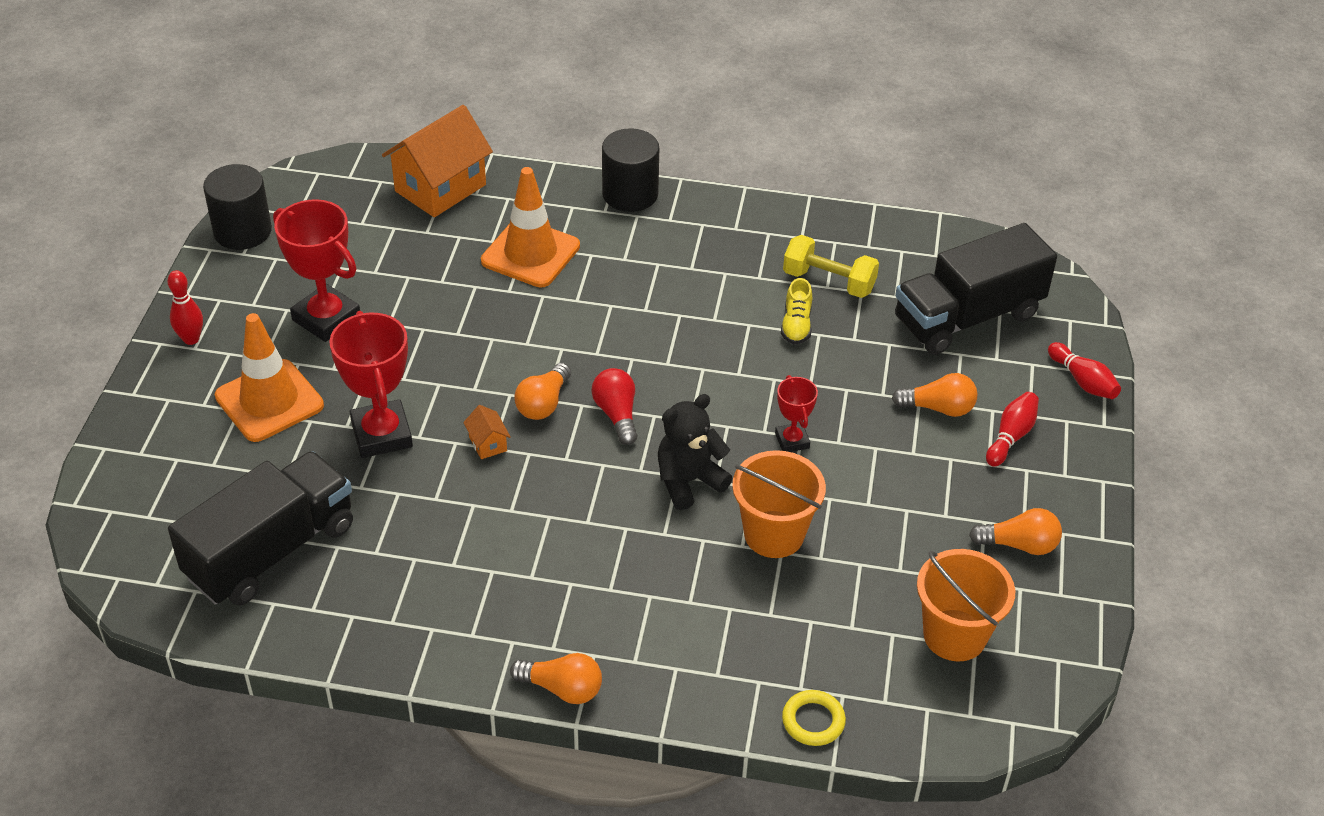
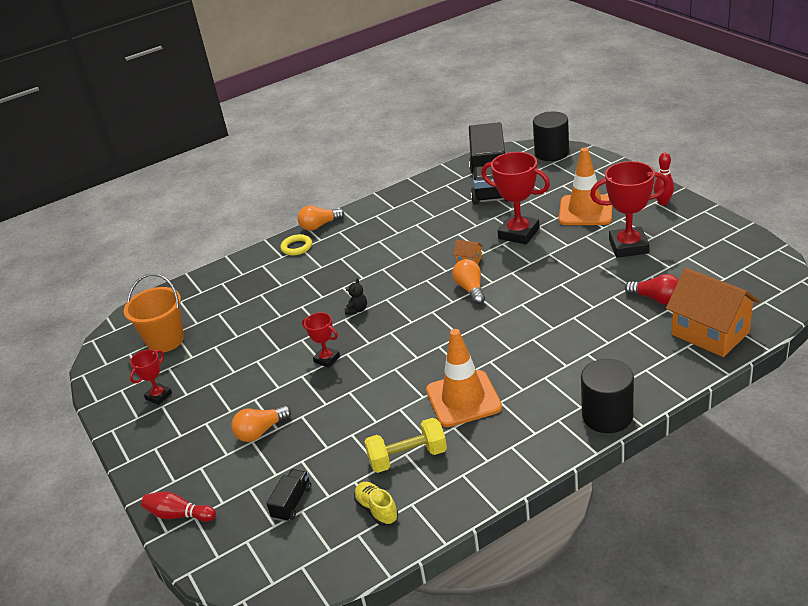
camera: 145 degrees right, 10 degrees down
black cylinder [203,164,272,250] -> black cylinder moved to [533,112,569,161]
orange house [382,105,493,217] -> orange house turned 45 degrees counterclockwise [666,268,760,357]
orange traffic cone [481,167,580,287] -> orange traffic cone moved to [426,329,502,427]
red light bulb [591,368,637,445] -> red light bulb moved to [625,274,679,304]
black teddy bear [658,394,732,510] -> black teddy bear [345,278,367,315], size x0.52
orange bucket [732,450,826,558] -> none
yellow shoe [781,278,812,344] -> yellow shoe moved to [354,482,398,526]
yellow ring [782,690,846,746] -> yellow ring moved to [280,234,312,255]
black truck [895,223,1057,355] -> black truck [266,469,311,522], size x0.41
orange light bulb [969,508,1062,555] -> red trophy [130,350,172,405]
red bowling pin [986,392,1039,467] -> none

